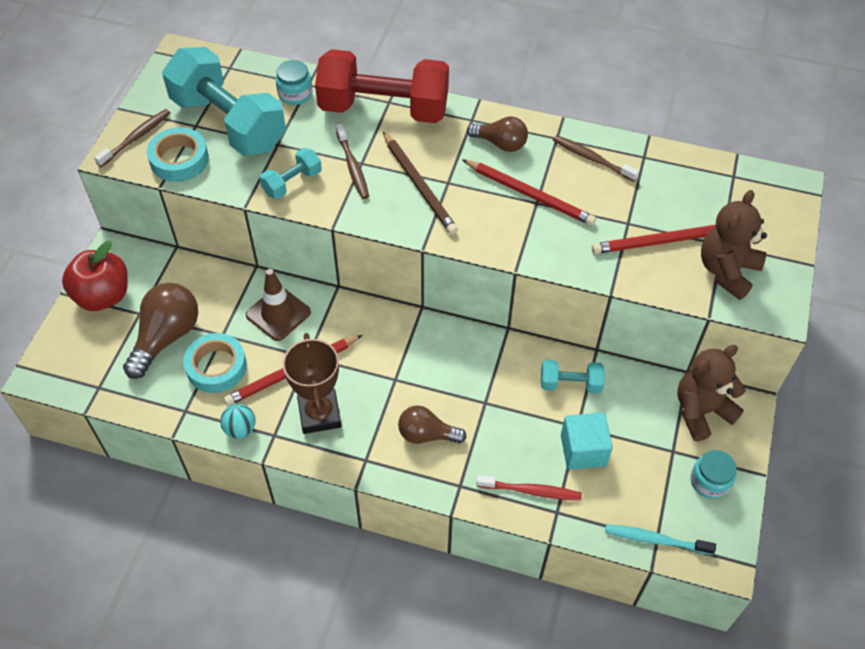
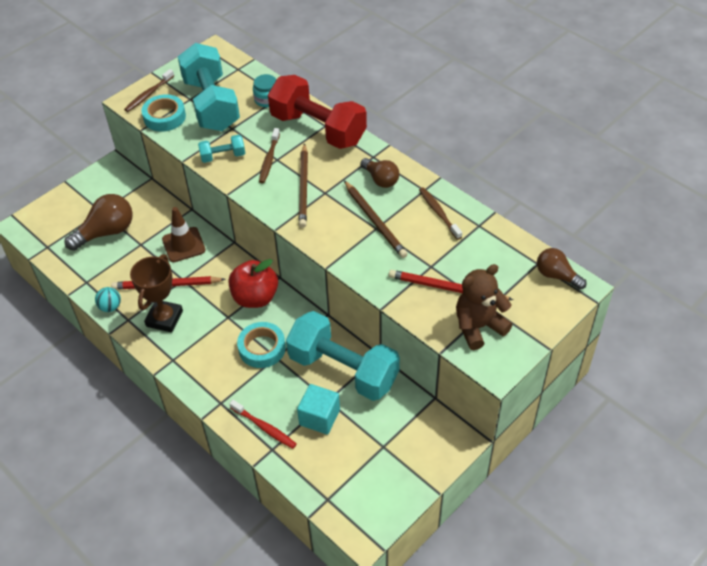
camera: 30 degrees right, 5 degrees down
red apple [62,241,128,311] -> red apple moved to [228,259,278,308]
brown toothbrush [94,109,170,167] -> brown toothbrush turned 150 degrees clockwise [124,69,174,112]
turquoise tape [183,333,247,393] -> turquoise tape moved to [237,322,286,368]
brown light bulb [398,405,467,444] -> brown light bulb moved to [537,248,587,290]
red pencil [462,159,596,226] -> brown pencil [344,180,408,258]
turquoise dumbbell [541,360,605,393] -> turquoise dumbbell [286,311,400,401], size x2.21
turquoise toothbrush [605,524,716,555] -> none
brown teddy bear [677,345,746,441] -> none
turquoise jar [690,450,737,499] -> none

